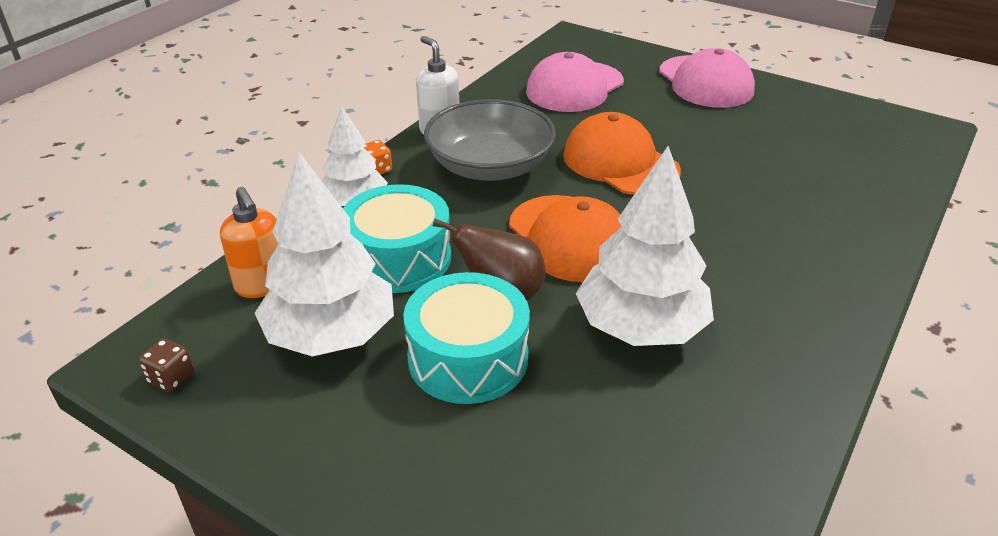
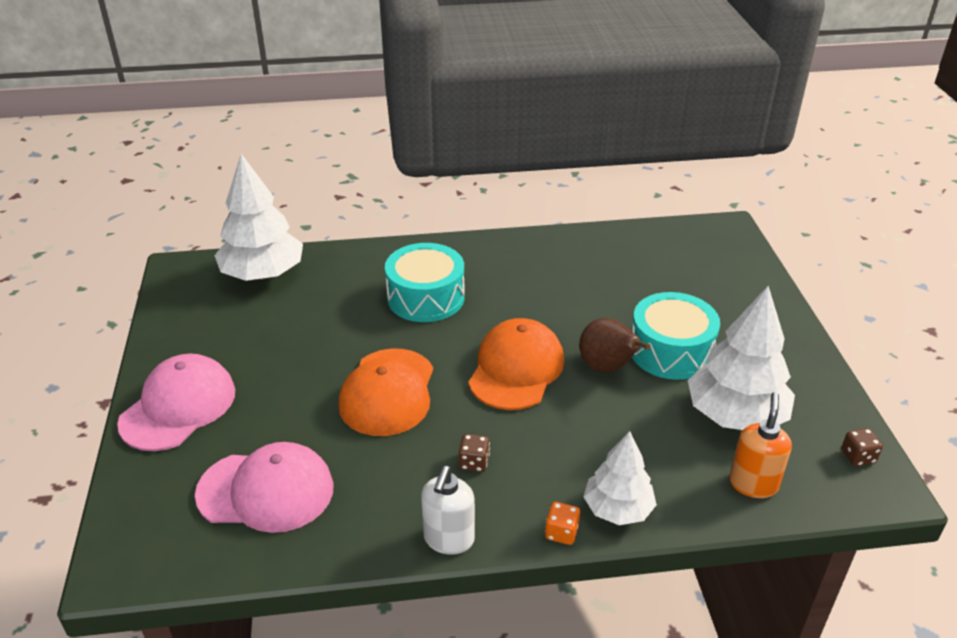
camera: 130 degrees left, 0 degrees up
turquoise drum [343,184,451,293] -> turquoise drum moved to [385,243,465,322]
grey bowl [424,99,556,181] -> brown dice [459,434,490,472]
white tree [576,146,714,346] -> white tree moved to [215,154,303,281]

